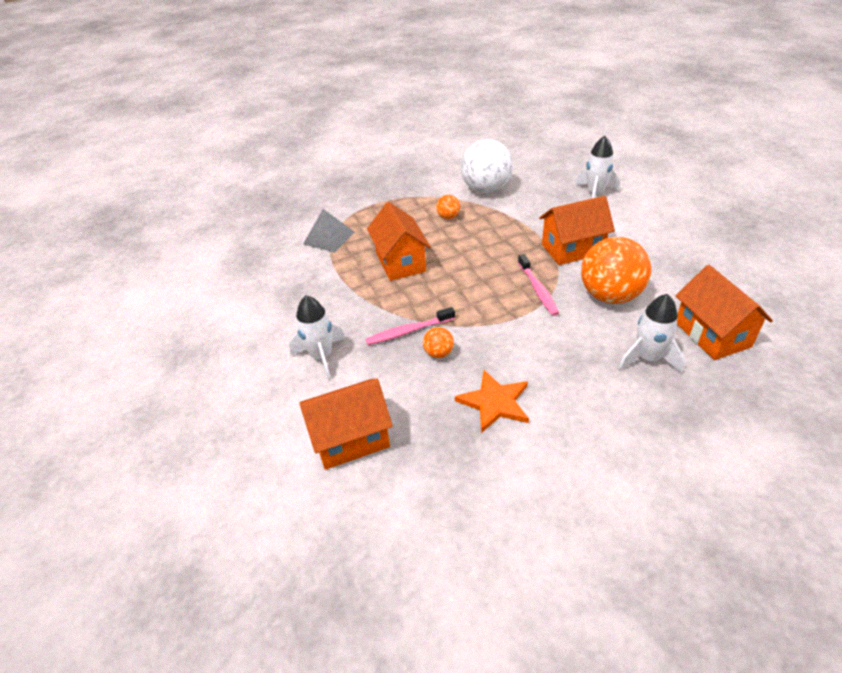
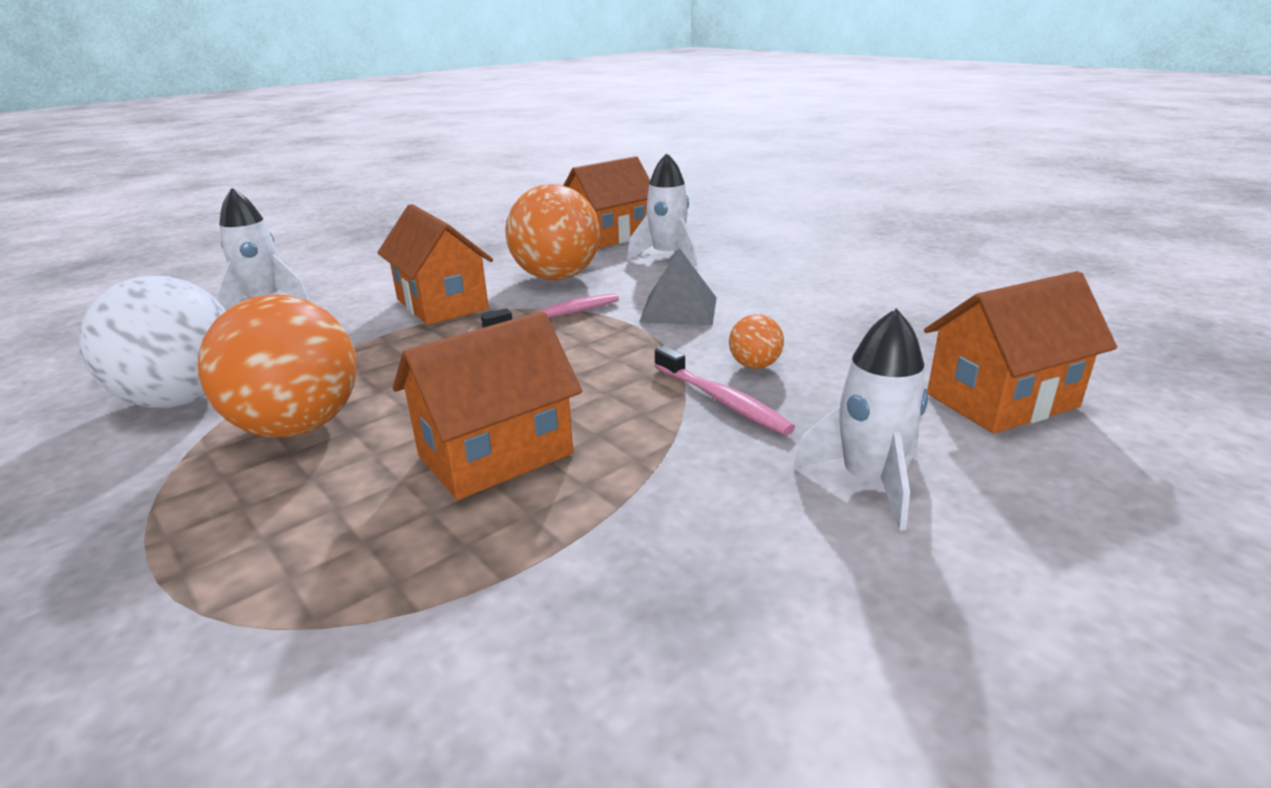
camera: 110 degrees left, 15 degrees down
orange house [300,379,393,470] -> orange house turned 75 degrees counterclockwise [924,271,1117,434]
grey pyramid [303,209,354,253] -> grey pyramid moved to [639,248,717,325]
orange ball [436,195,460,219] -> orange ball [198,295,357,438], size x2.26
orange star [455,370,529,433] -> none

